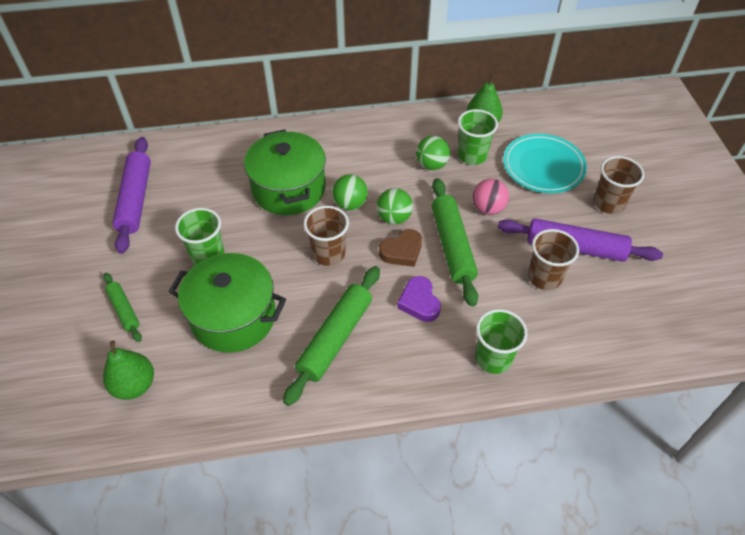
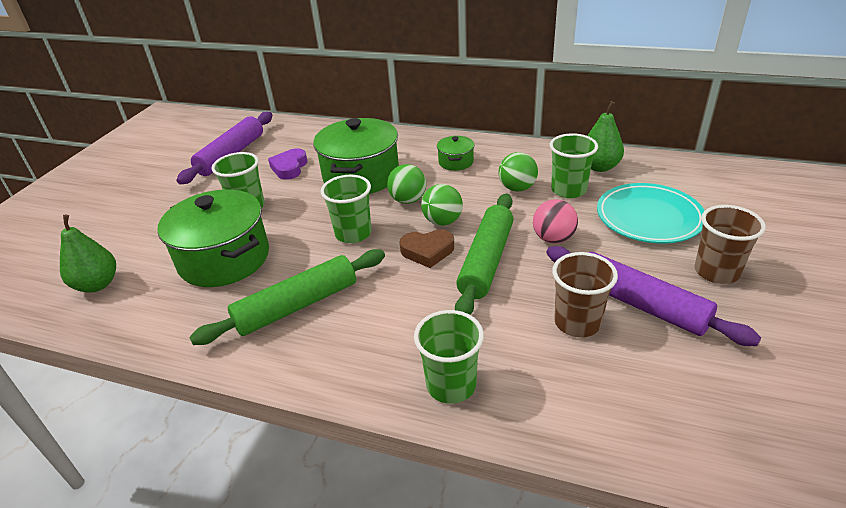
camera: 30 degrees right, 15 degrees down
green rolling pin [104,273,142,342] -> none
brown cup [303,206,349,266] -> green cup [321,175,372,243]
purple heart [397,276,441,322] -> purple heart moved to [268,148,307,180]
none -> green pot [437,136,474,171]

